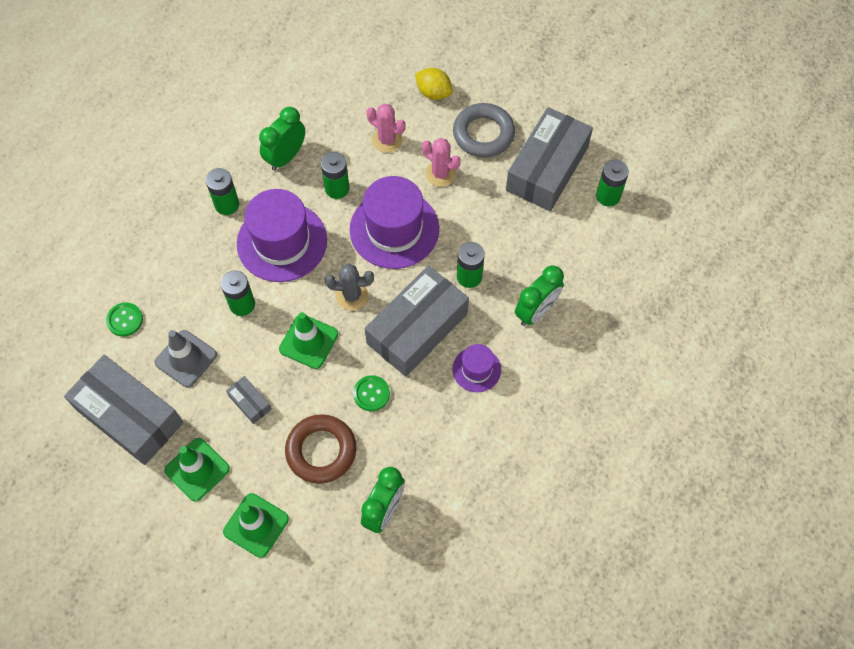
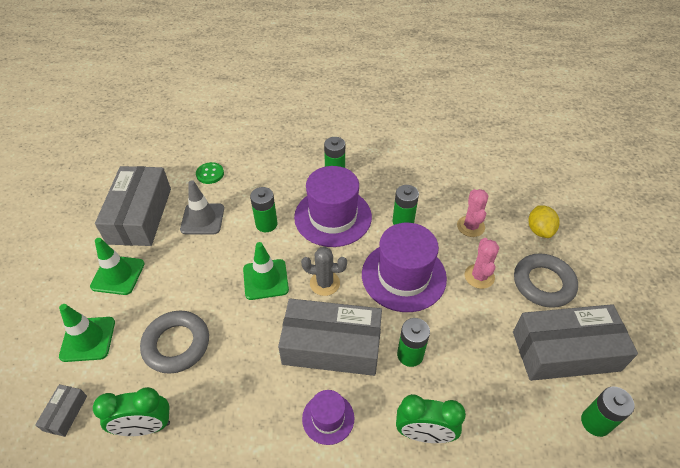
camera: 55 degrees right, 15 degrees down
grey box [226,376,271,424] -> grey box moved to [35,384,87,437]
green clock [259,107,305,171] -> none
brown ring [285,414,356,484] -> grey ring [140,311,209,374]
grey cactus [325,263,374,310] -> grey cactus turned 45 degrees counterclockwise [301,247,347,296]
green button [353,375,390,411] -> none

